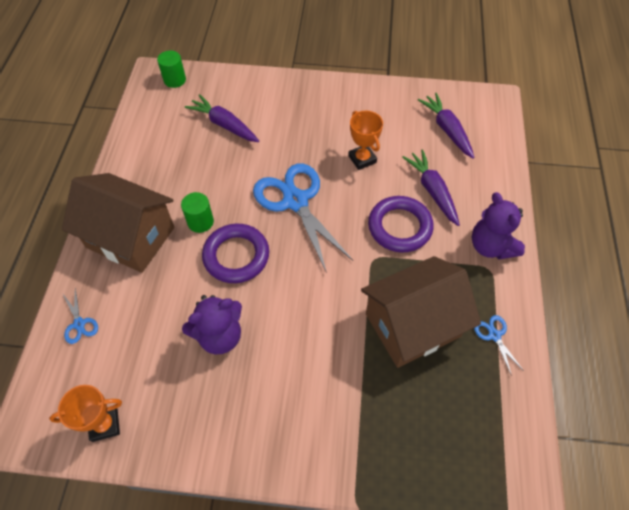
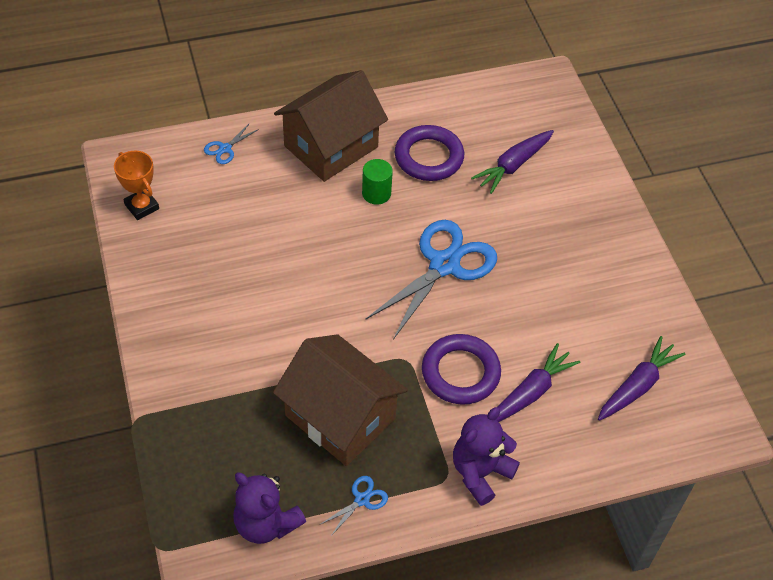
camera: 65 degrees right, 5 degrees down
brown house [62,173,175,273] -> brown house turned 45 degrees clockwise [274,70,388,182]
green cylinder [157,50,186,88] -> none
purple teddy bear [182,295,242,354] -> purple teddy bear moved to [233,473,306,544]
purple carrot [185,94,259,142] -> purple carrot turned 150 degrees counterclockwise [471,130,554,194]
purple ring [202,224,269,283] -> purple ring moved to [395,125,464,181]
orange trophy [348,111,383,170] -> none

